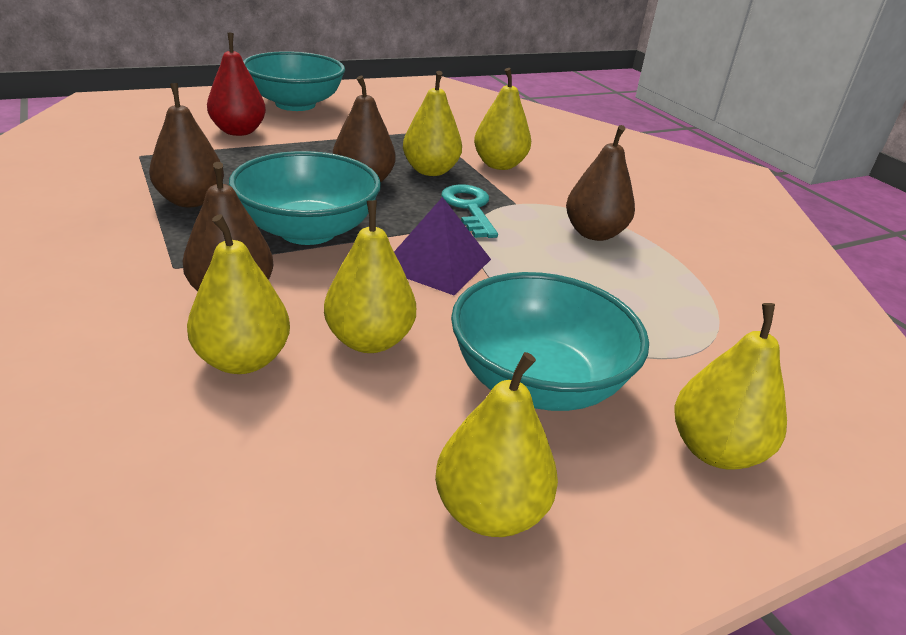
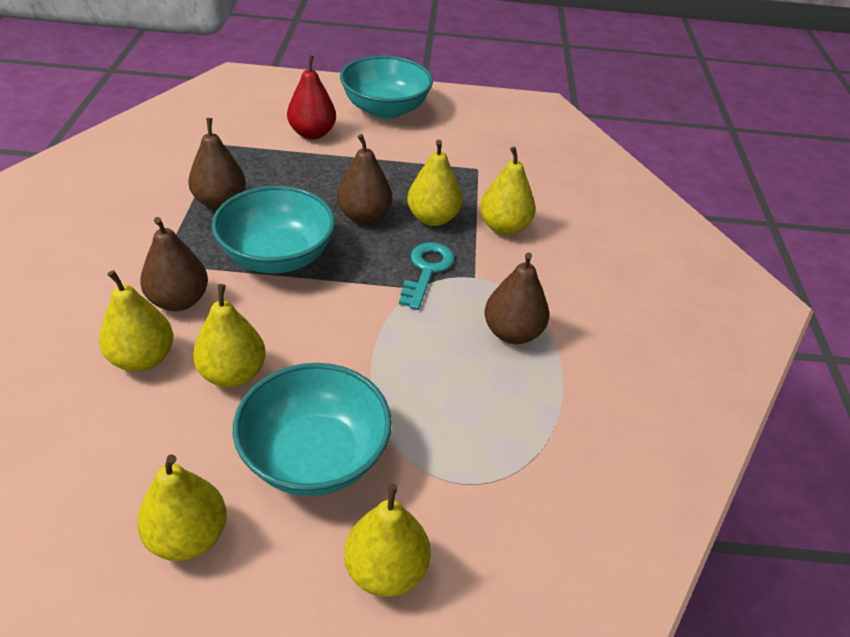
camera: 30 degrees right, 10 degrees up
purple pyramid [394,197,491,295] -> none

